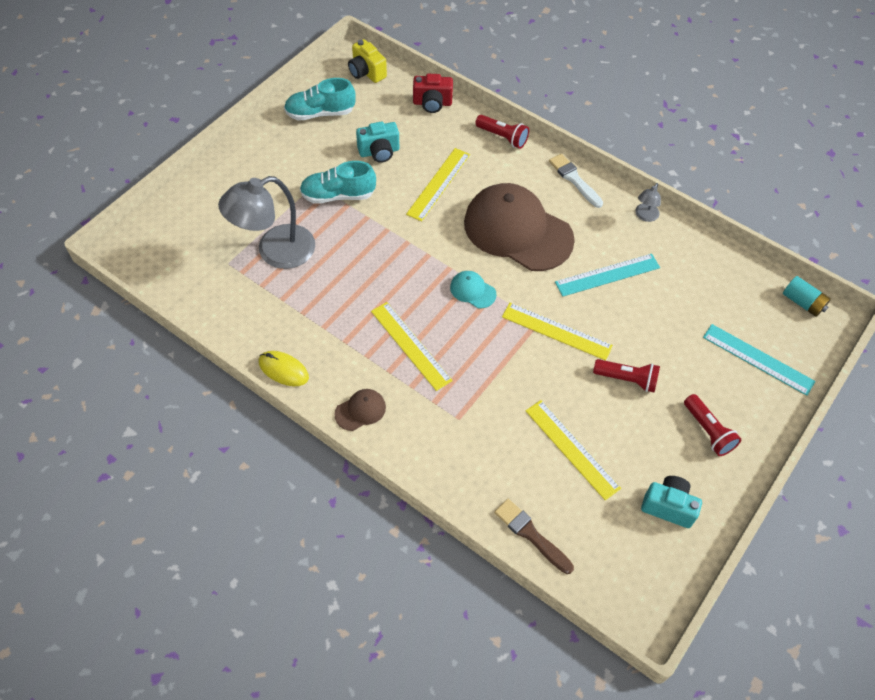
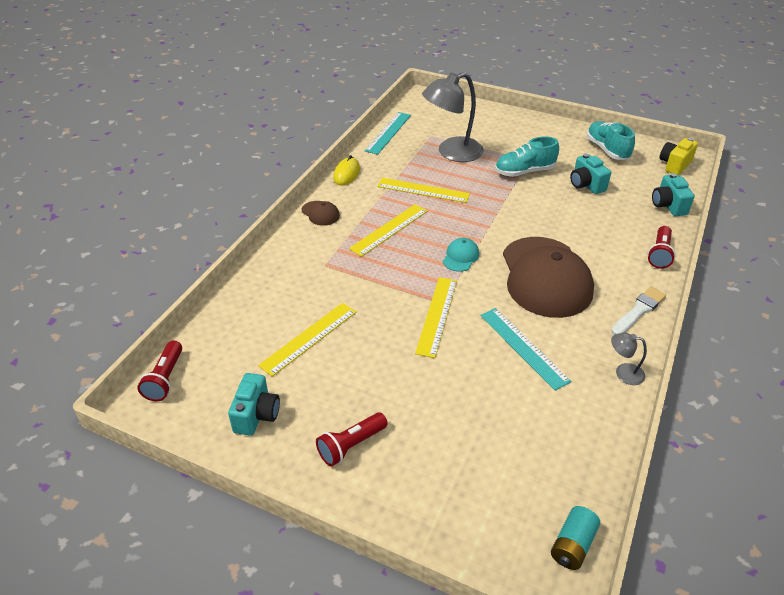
camera: 80 degrees right, 15 degrees down
grey lamp [218,176,315,269] -> grey lamp turned 75 degrees counterclockwise [422,72,484,162]
turquoise shoe [300,161,376,204] -> turquoise shoe turned 90 degrees counterclockwise [495,136,559,177]
yellow ruler [406,148,470,222] -> yellow ruler moved to [377,178,470,203]
red camera [413,74,453,113] -> turquoise camera [652,173,695,216]
brown cap [464,183,575,271] -> brown cap turned 150 degrees clockwise [503,237,594,318]
brown brush [494,499,574,574] -> none
red flashlight [593,359,660,392] -> red flashlight moved to [137,340,182,401]
turquoise ruler [703,324,816,396] -> turquoise ruler moved to [365,112,411,155]

